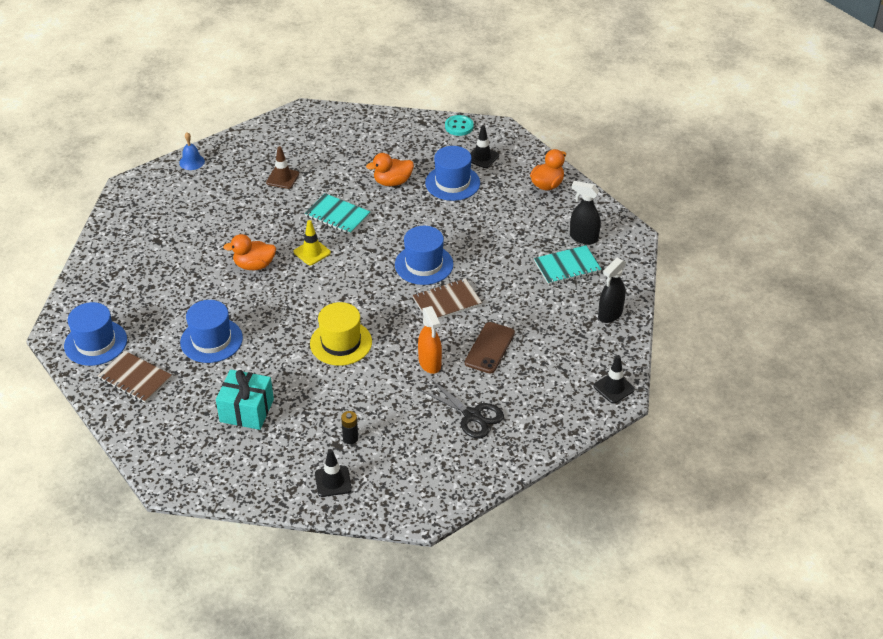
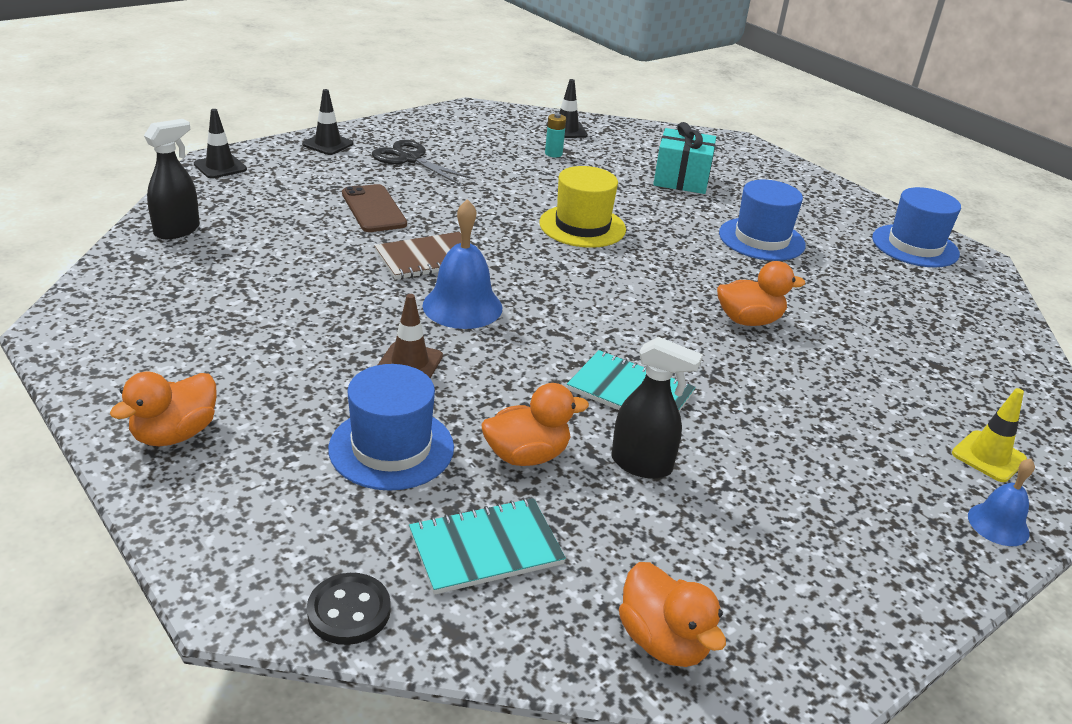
camera: 175 degrees right, 10 degrees down
brown notebook [98,351,172,403] -> none
brown traffic cone [266,146,299,189] -> brown traffic cone moved to [378,294,443,378]
yellow traffic cone [294,220,331,265] -> yellow traffic cone moved to [952,388,1027,482]
black battery [341,411,358,444] -> turquoise battery [545,113,566,157]
blue hat [395,226,453,285] -> blue bell [422,199,502,329]
orange spray bottle [418,306,442,374] -> none
turquoise button [445,115,474,136] -> black button [307,573,391,645]
brown phone [465,322,515,374] -> brown phone turned 45 degrees counterclockwise [342,184,407,232]
black traffic cone [470,125,499,168] -> black traffic cone moved to [302,89,354,155]
turquoise notebook [534,245,602,285] -> turquoise notebook moved to [409,498,566,595]
black spray bottle [570,181,601,244] -> black spray bottle moved to [611,337,703,479]
none -> orange duck [619,562,726,667]

